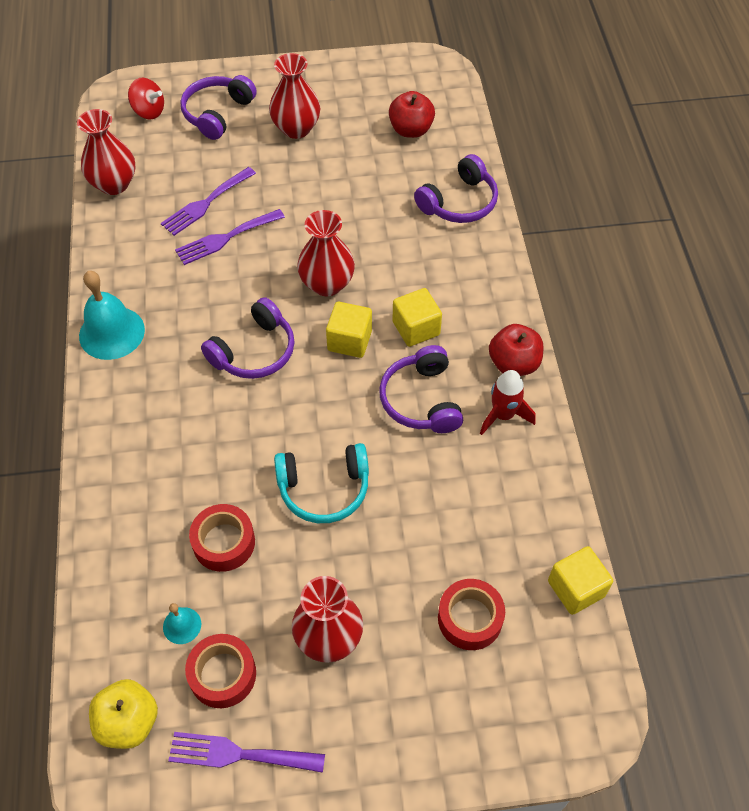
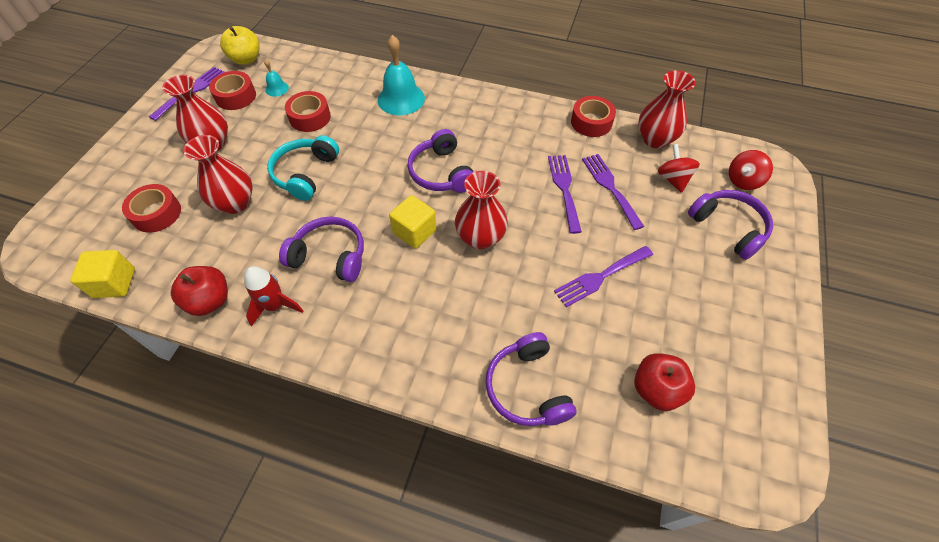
camera: 115 degrees right, 0 degrees up
turquoise bell [79,271,145,360] -> turquoise bell moved to [378,35,425,115]
red vase [269,53,320,139] -> red vase moved to [183,135,253,214]
yellow cube [392,288,442,347] -> none
red apple [489,324,543,376] -> red apple moved to [171,266,228,316]
none -> purple fork [554,246,653,307]
none -> red tape [571,96,616,137]
none -> red spinning top [658,144,700,193]

